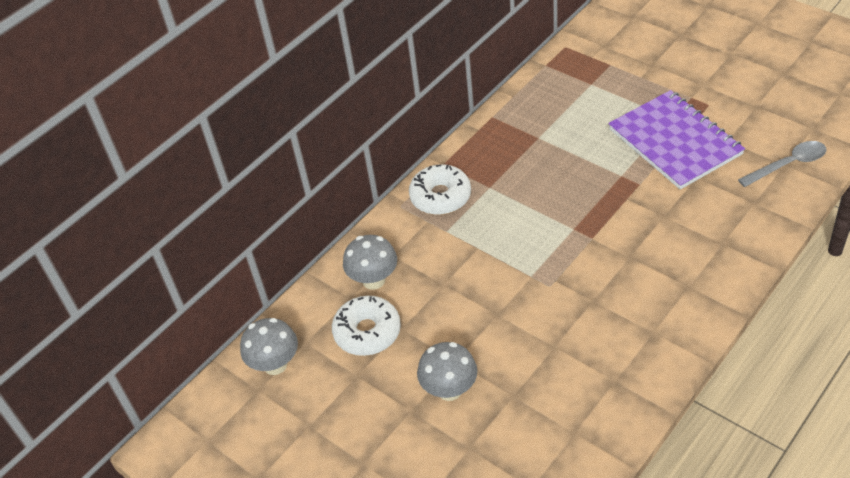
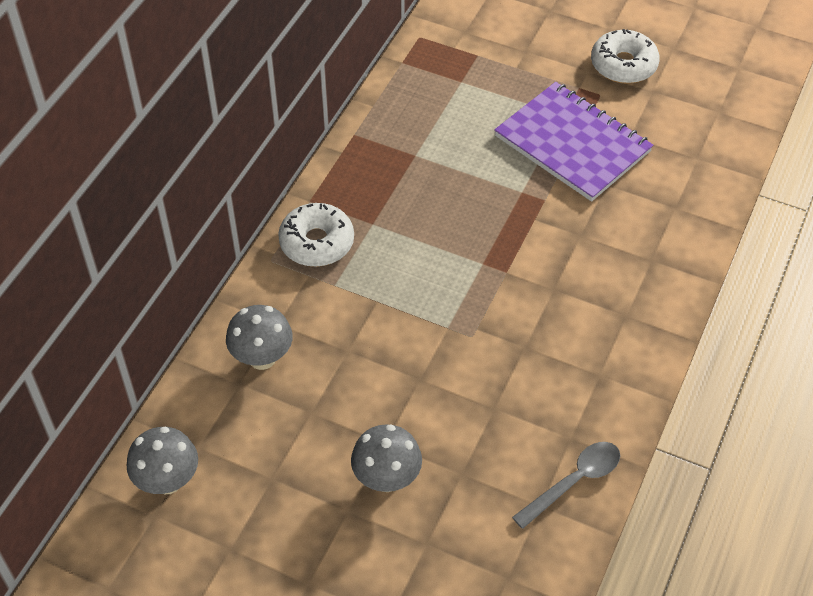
camera: 20 degrees left, 5 degrees up
white donut [332,296,401,356] -> white donut moved to [591,29,660,84]
grey spoon [738,141,827,187] -> grey spoon moved to [512,442,620,529]

